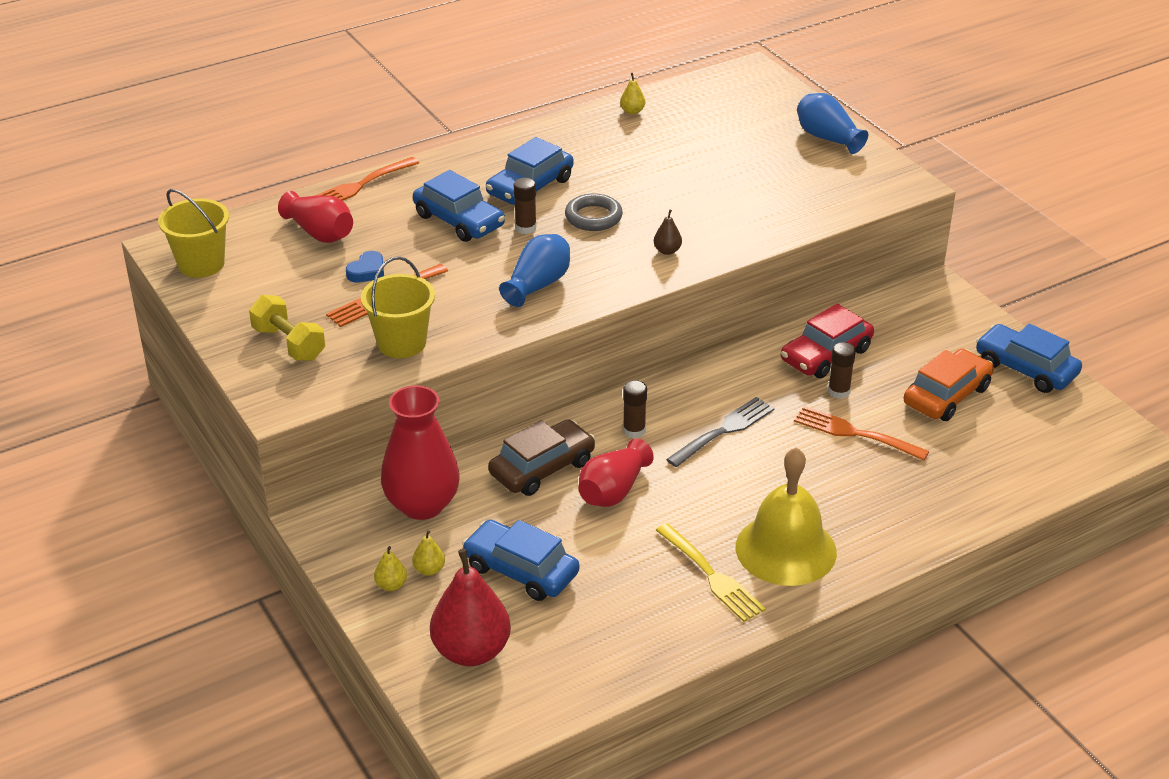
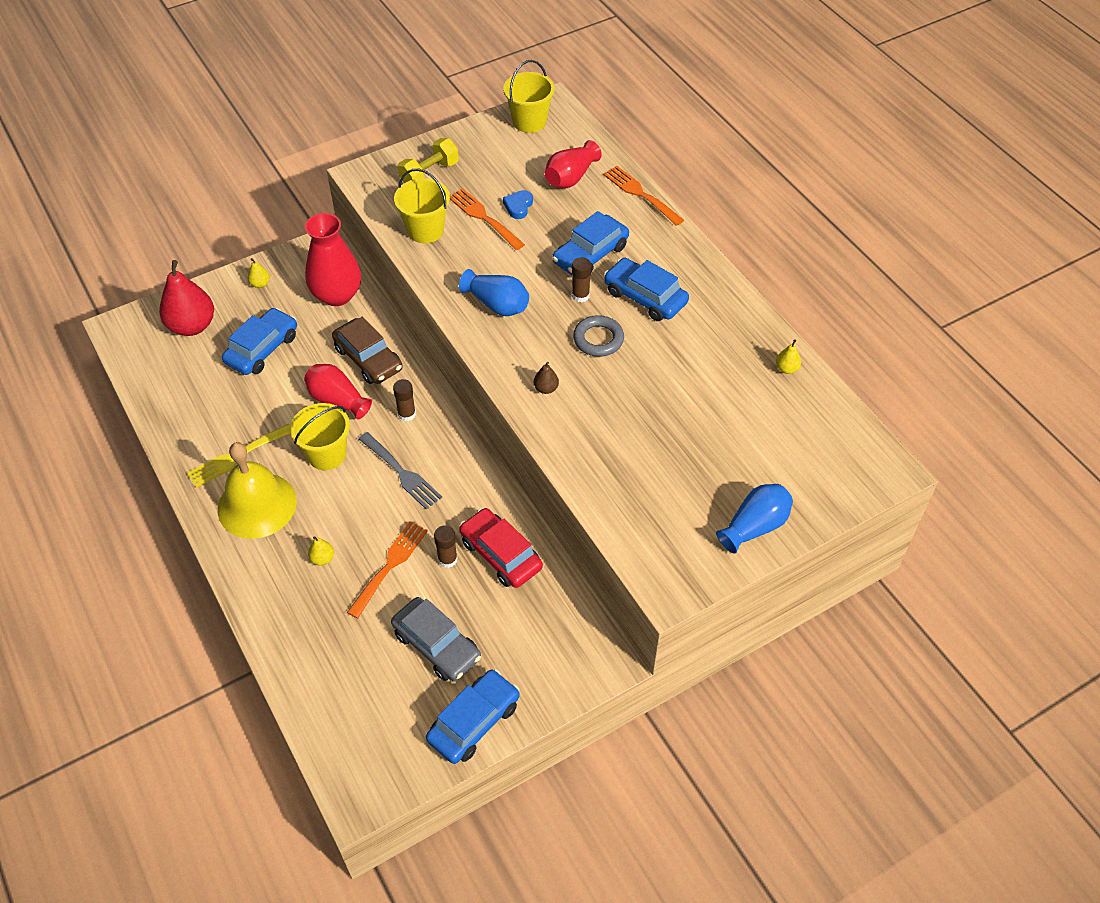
camera: 90 degrees right, 15 degrees up
blue heart [346,251,384,282] -> blue heart turned 75 degrees clockwise [503,190,533,219]
yellow pear [412,531,445,576] -> yellow pear moved to [308,536,334,565]
orange car [904,349,994,421] -> grey car [391,597,481,682]
none -> yellow bucket [290,403,350,470]

